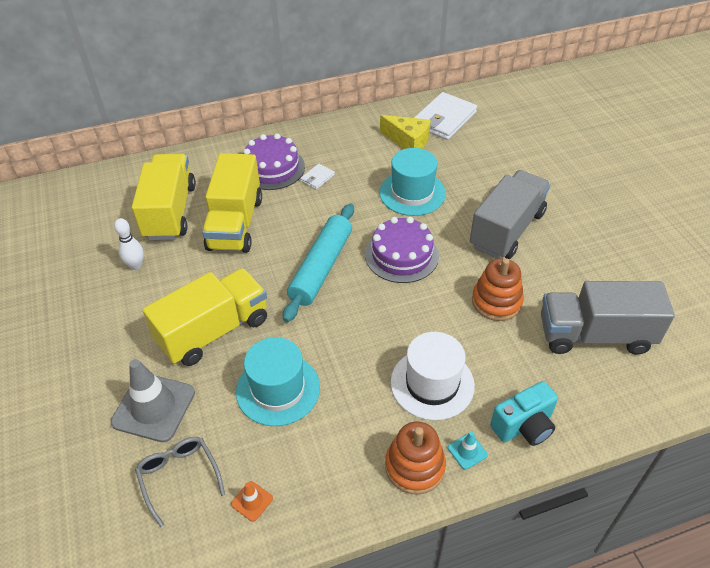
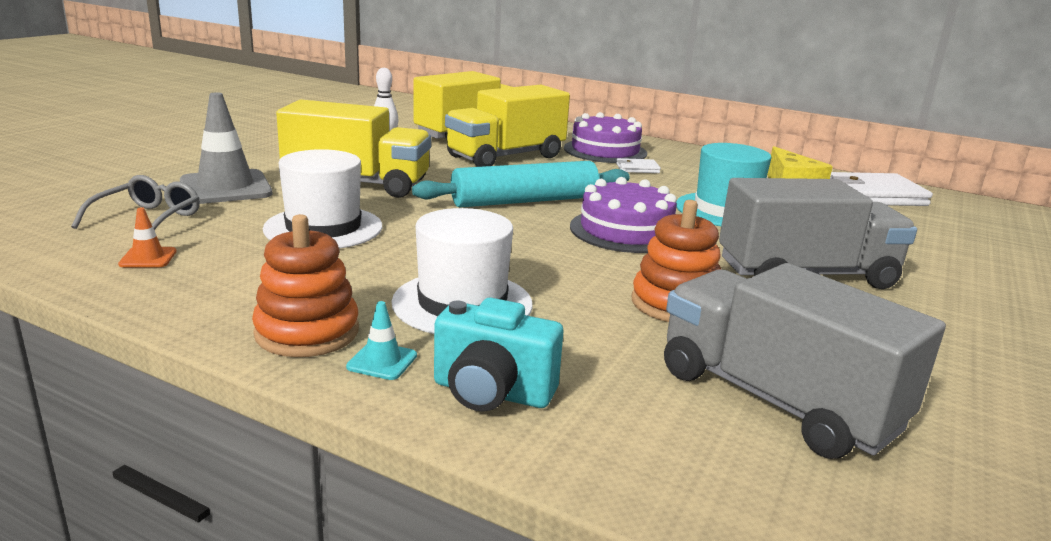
camera: 45 degrees right, 25 degrees down
turquoise hat [236,337,320,426] -> white hat [263,149,382,249]

